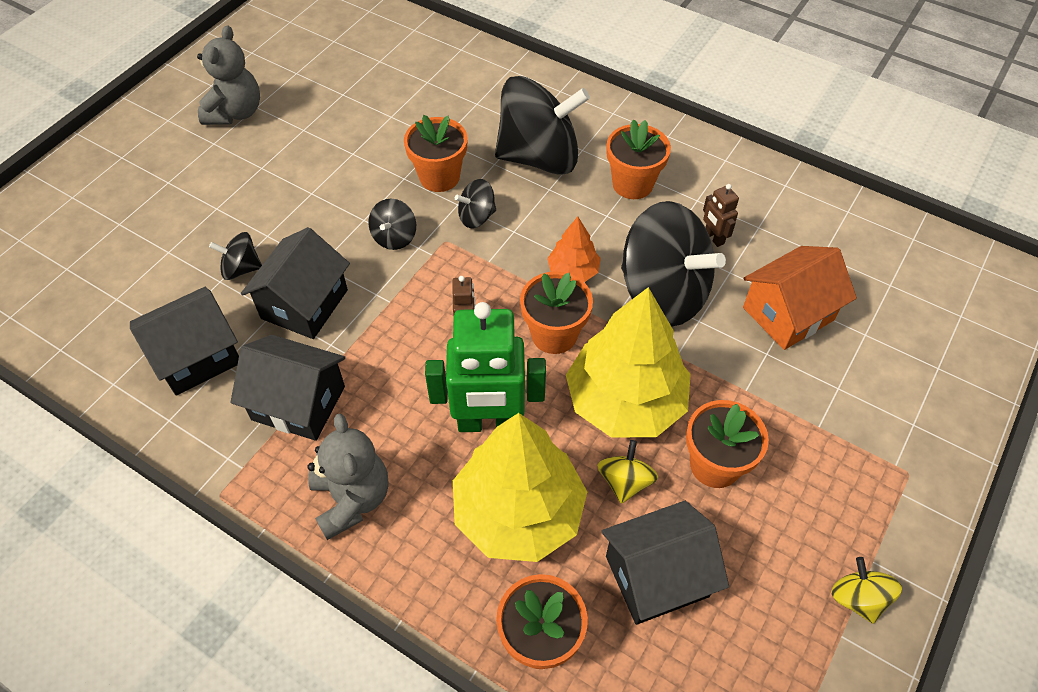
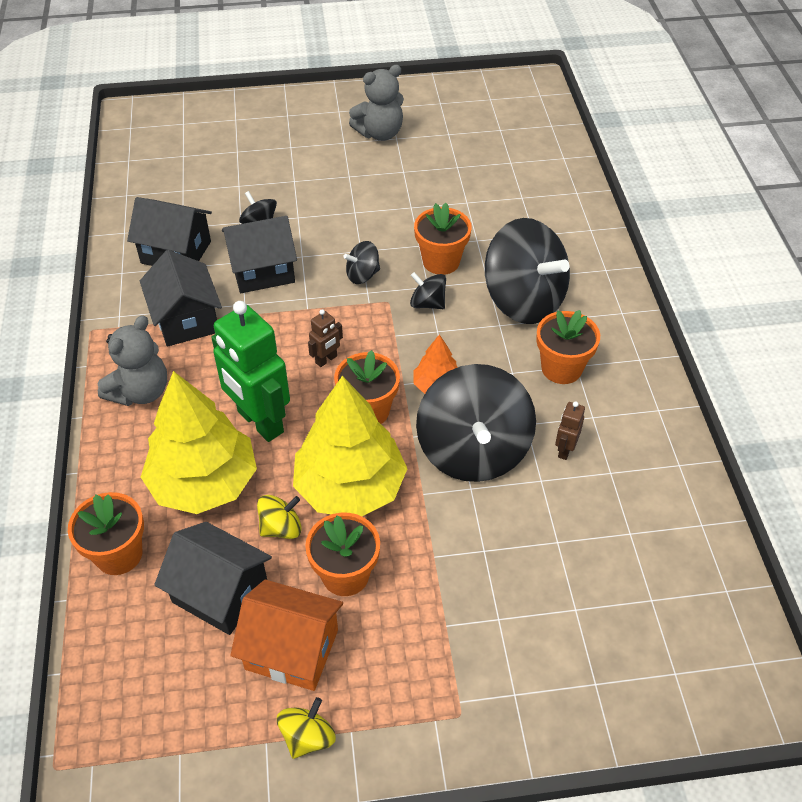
camera: 50 degrees right, 5 degrees down
orange house [743,246,857,350] -> orange house moved to [230,580,343,691]

